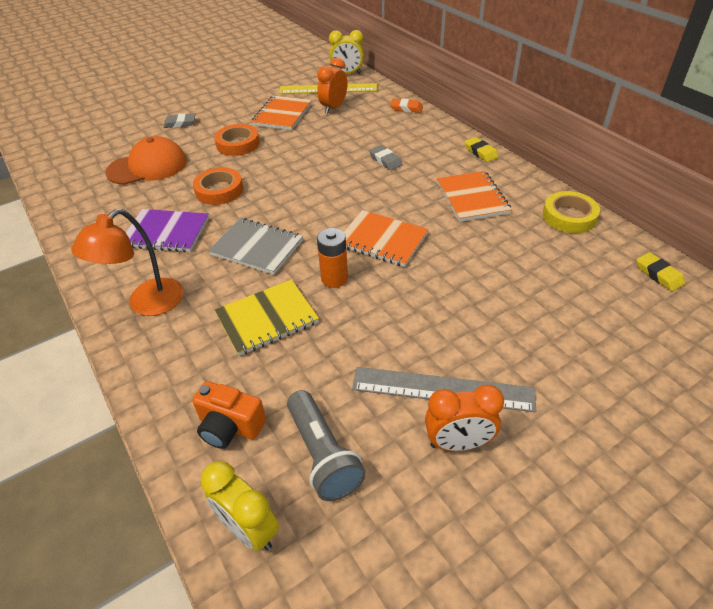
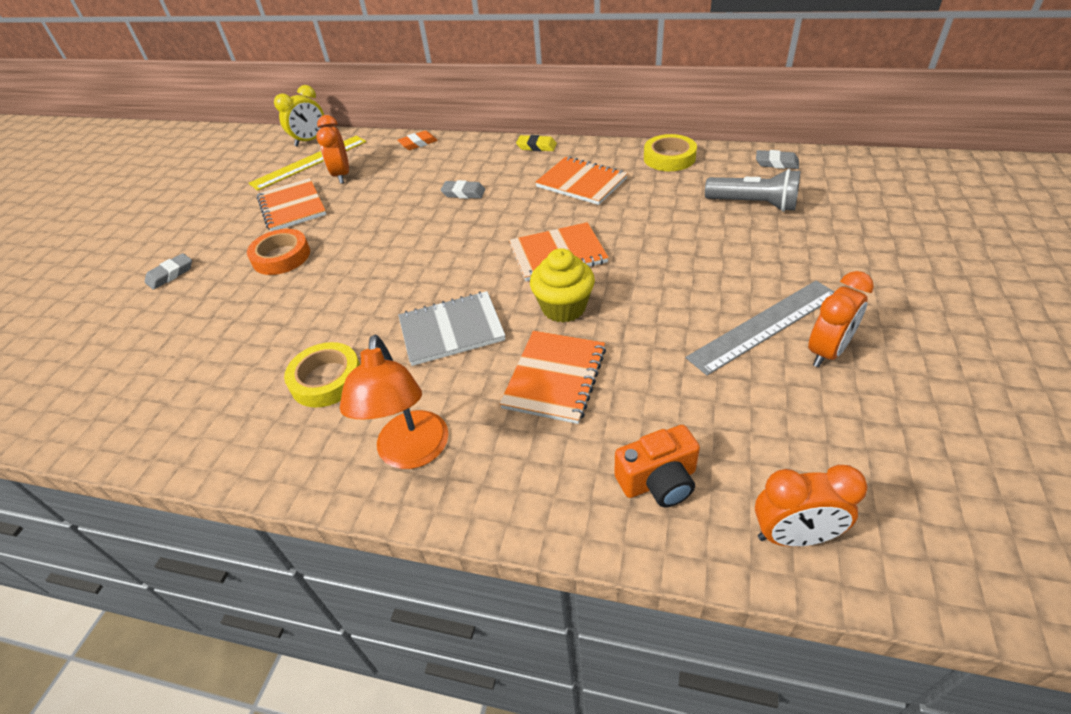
camera: 40 degrees left, 0 degrees up
orange cap [106,136,187,185] -> none
purple notebook [126,209,209,252] -> yellow tape [284,342,360,407]
orange tape [193,167,243,205] -> none
yellow clock [201,461,279,551] -> orange clock [755,465,867,547]
yellow notebook [215,279,319,356] -> orange notebook [500,331,606,424]
grey flashlight [287,390,366,501] -> grey flashlight moved to [705,169,800,212]
orange battery [317,228,348,288] -> yellow cupcake [530,248,595,323]
yellow eraser [636,252,685,291] -> grey eraser [756,150,799,169]

